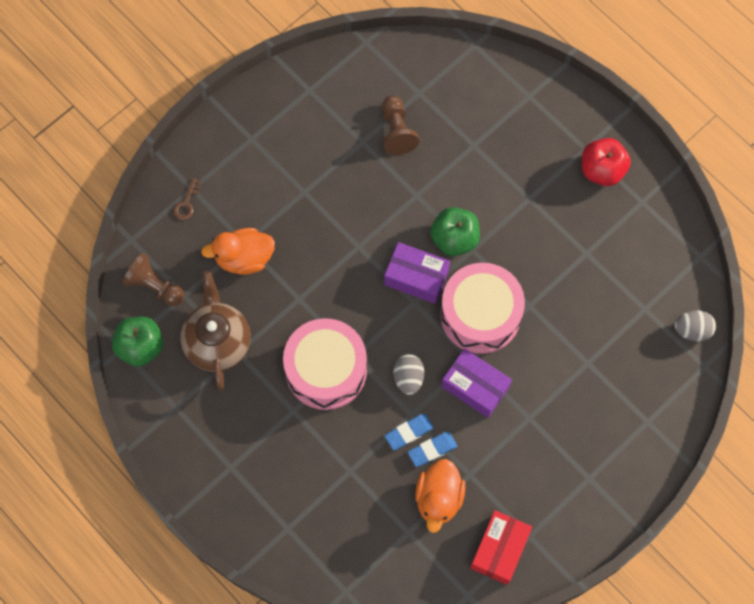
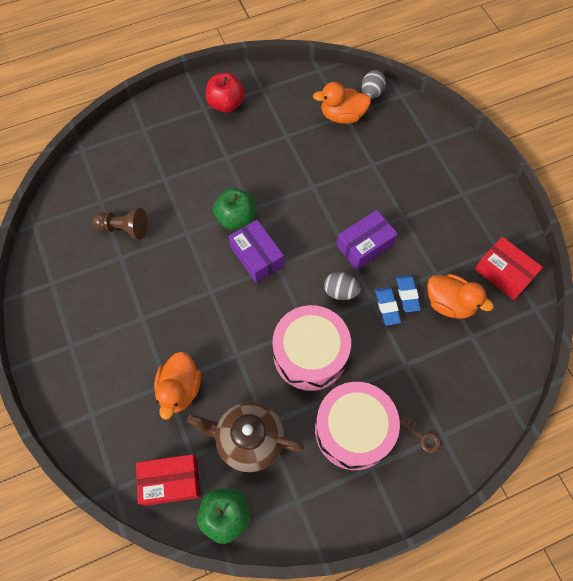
camera: 70 degrees left, 5 degrees down
brown pawn [122,253,184,306] -> red box [136,454,200,506]
brown key [173,178,201,220] -> brown key moved to [400,417,441,453]
purple box [384,242,450,304] -> purple box turned 75 degrees counterclockwise [229,220,284,283]
pink drum [440,263,525,354] -> pink drum moved to [315,382,400,470]
none -> orange duck [313,82,371,124]

